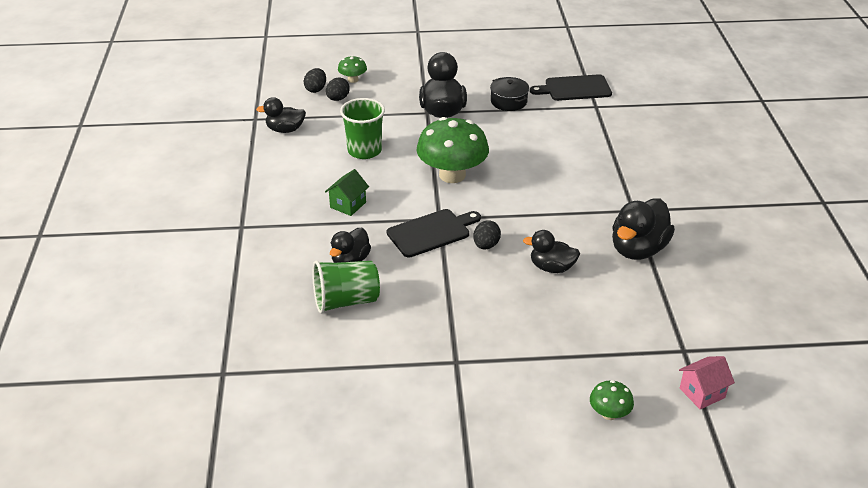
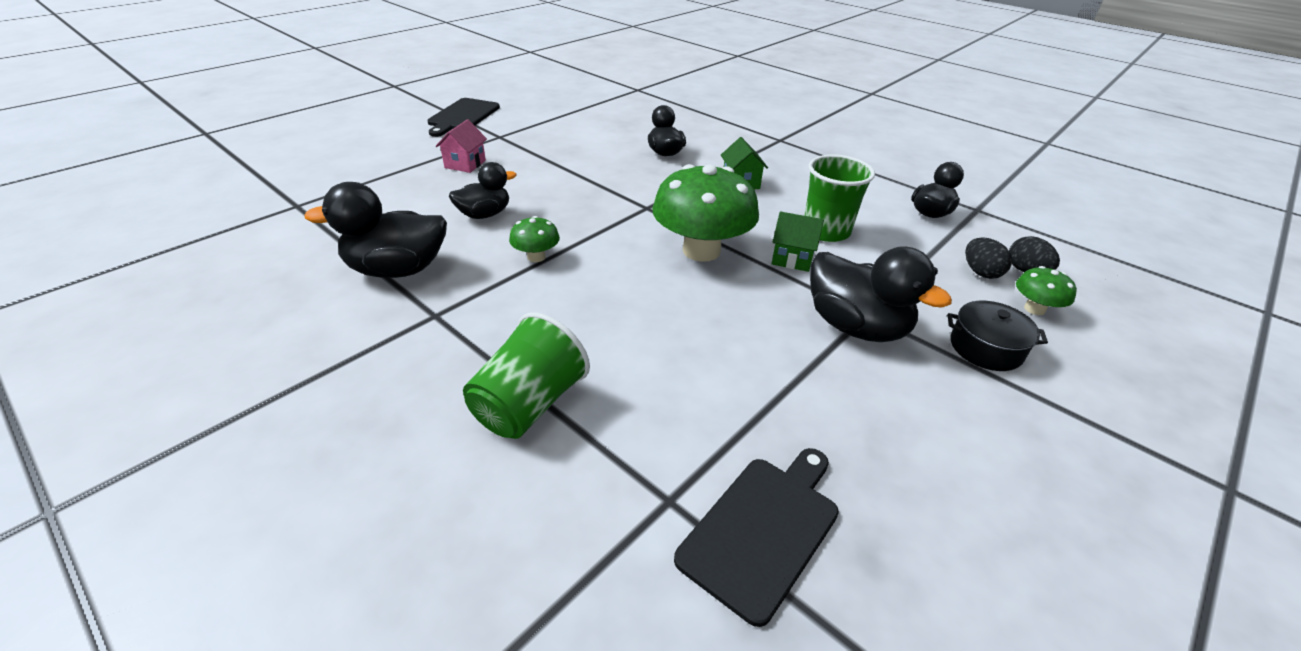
camera: 135 degrees right, 0 degrees up
green cup [312,260,380,314] -> green cup moved to [463,312,590,439]
black cutting board [387,209,481,258] -> black cutting board moved to [427,98,500,137]
black egg [473,220,501,250] -> none
black pot [490,77,529,111] -> black pot moved to [947,301,1048,371]
green mushroom [590,380,634,420] -> green mushroom moved to [509,216,560,262]
black duck [612,199,675,260] -> black duck turned 90 degrees counterclockwise [304,182,447,278]
pink house [679,356,735,409] -> pink house moved to [436,119,487,173]
none -> green house [772,212,824,272]

